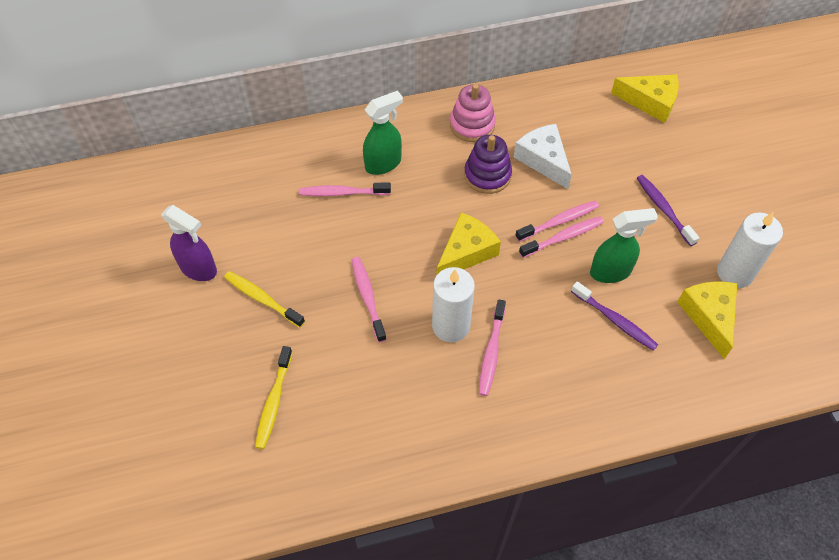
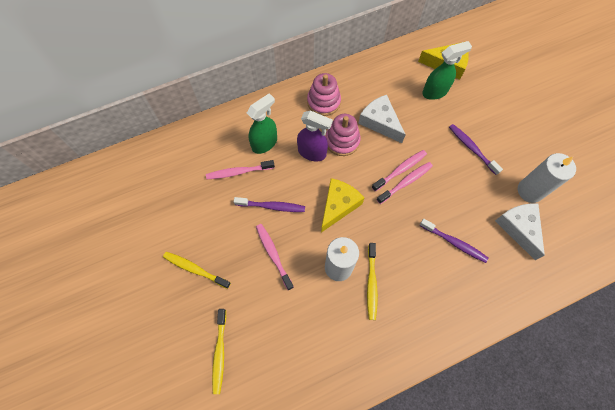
camera: 10 degrees left, 10 degrees up
purple spray bottle [161,205,217,281] -> purple spray bottle moved to [297,111,333,161]
purple stacking toy [464,135,512,194] -> pink stacking toy [326,114,361,156]
pink toothbrush [479,299,506,396] -> yellow toothbrush [367,243,378,320]
green spray bottle [590,208,658,283] -> green spray bottle moved to [422,41,472,100]
yellow cheese [677,281,737,359] -> white cheese [495,204,545,260]
none -> purple toothbrush [234,197,305,212]

